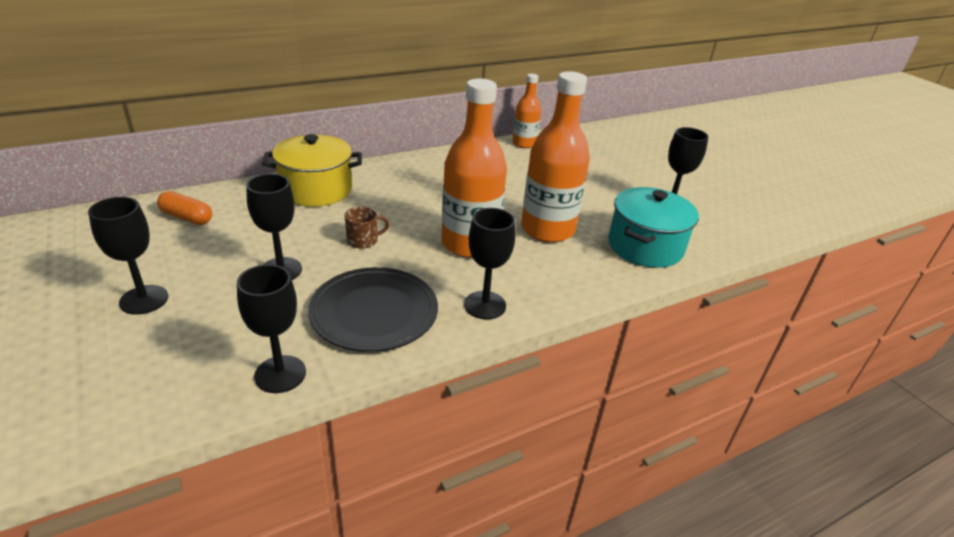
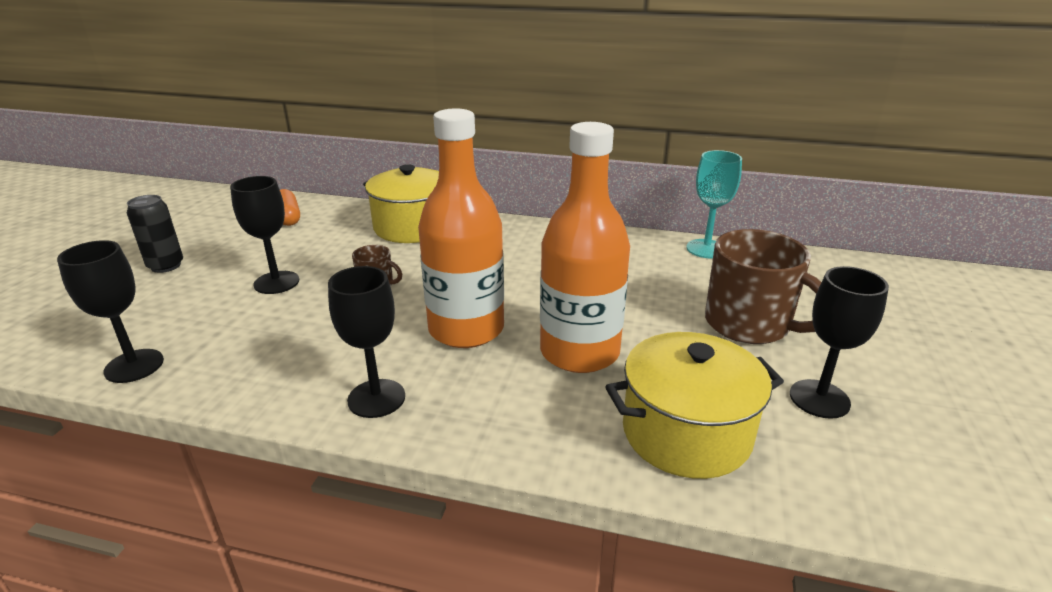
camera: 45 degrees right, 5 degrees down
black goblet [88,197,168,315] -> black can [127,195,183,273]
black plate [308,267,438,352] -> none
orange bottle [512,74,541,148] -> turquoise goblet [686,150,742,258]
turquoise pot [608,187,699,268] -> yellow pot [605,332,784,479]
none -> brown mug [705,229,821,344]

